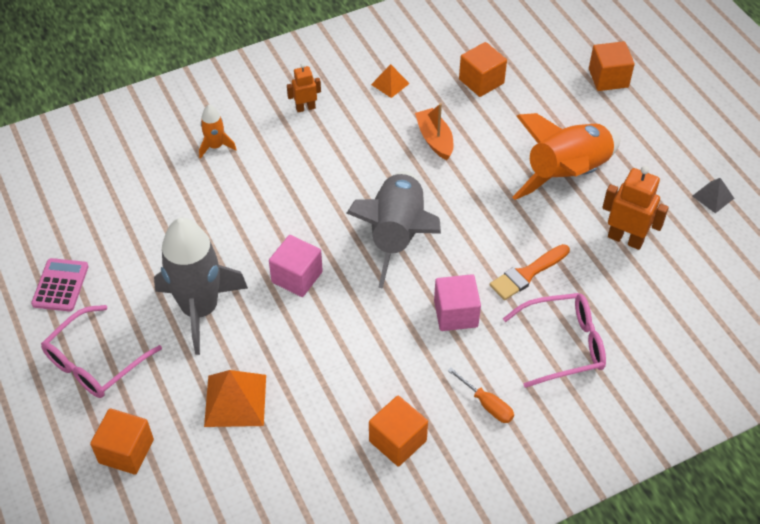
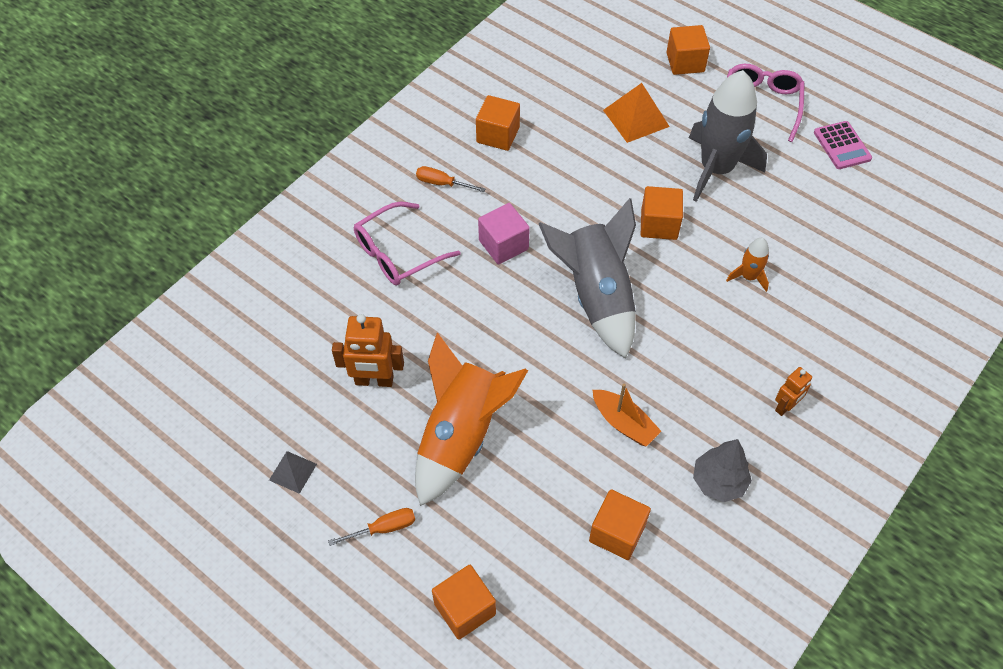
camera: 155 degrees right, 5 degrees up
orange rocket [199,105,237,159] -> orange rocket moved to [726,238,769,292]
pink cube [269,235,323,297] -> orange cube [641,186,683,240]
orange pyramid [371,64,410,98] -> grey tree [693,439,752,502]
orange brush [490,244,570,300] -> none
none -> orange screwdriver [328,508,415,546]

